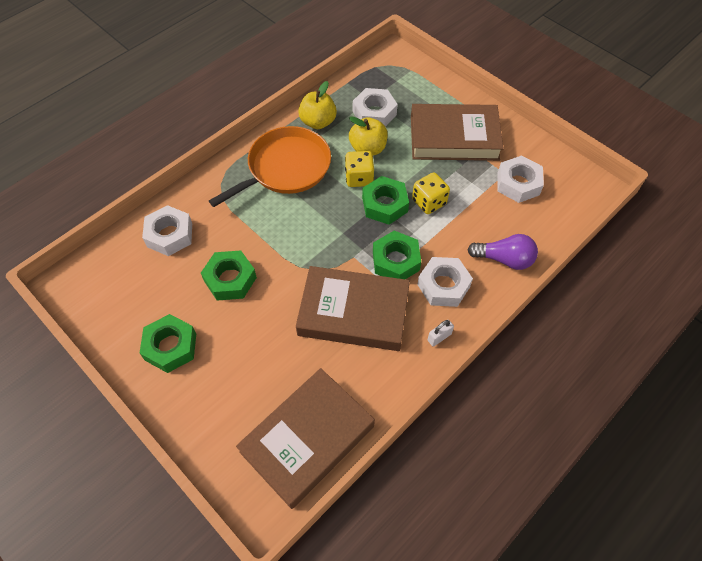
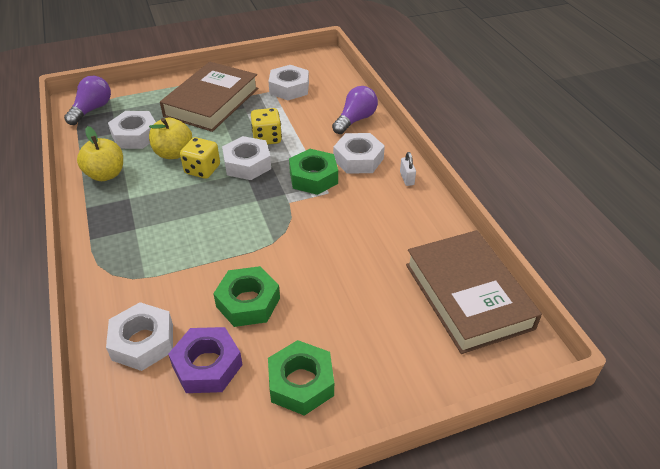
camera: 65 degrees left, 15 degrees down
orange pan [209,126,331,207] -> none
brown book [296,266,410,351] -> none
green nut [362,176,409,224] -> white nut [222,136,271,180]
none -> purple light bulb [64,76,111,125]
none -> purple nut [168,327,243,393]

